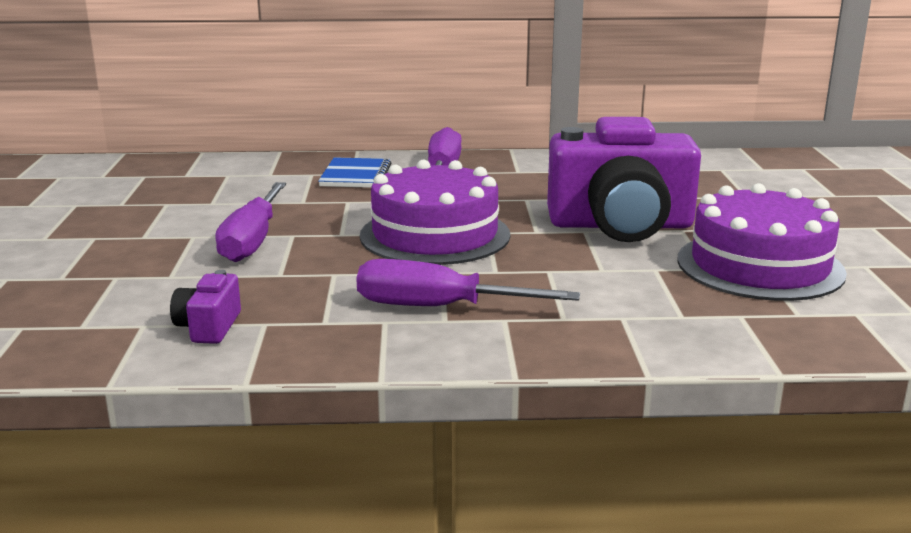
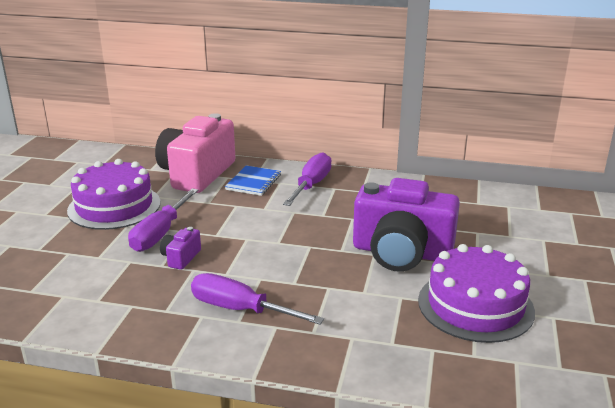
camera: 15 degrees right, 5 degrees up
purple camera [170,270,241,344] -> purple camera moved to [160,227,201,270]
purple cake [360,160,510,265] -> purple cake moved to [67,159,160,230]
none -> pink camera [155,113,235,193]

